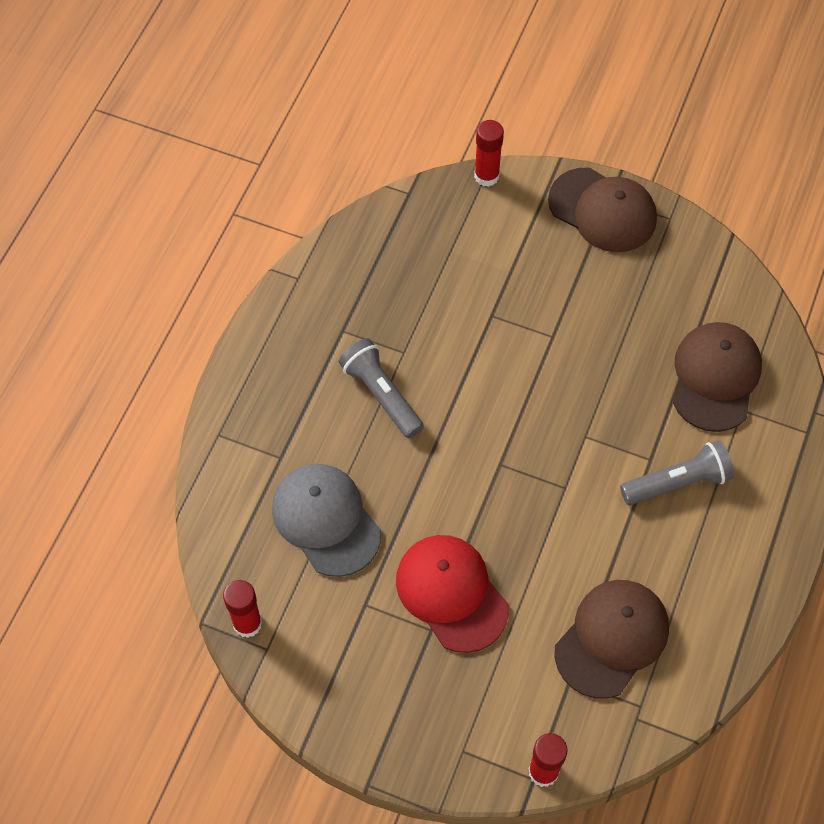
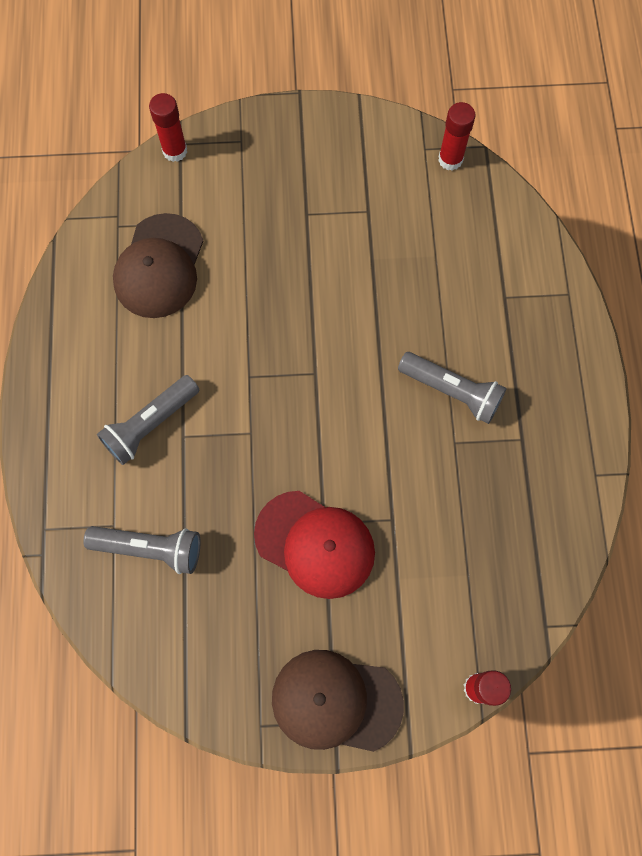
camera: 155 degrees right, 10 degrees up
grey cap [272,464,381,577] -> none
red cap [396,535,509,653] -> red cap moved to [254,491,375,599]
brown cap [673,322,762,432] -> grey flashlight [83,526,201,574]

